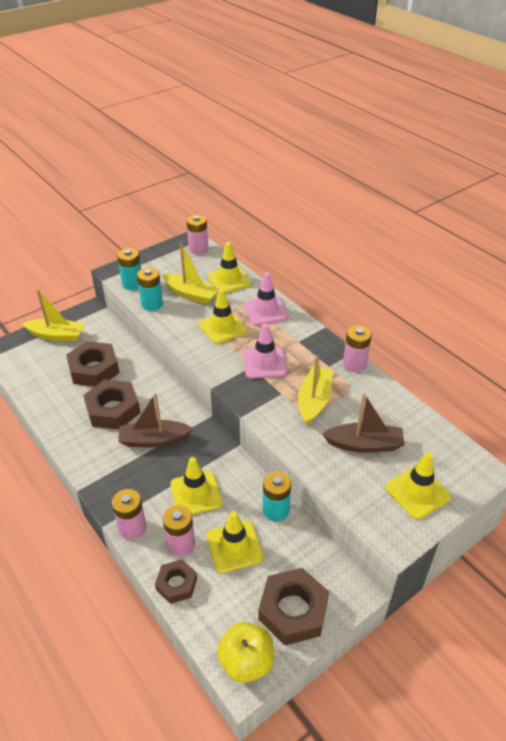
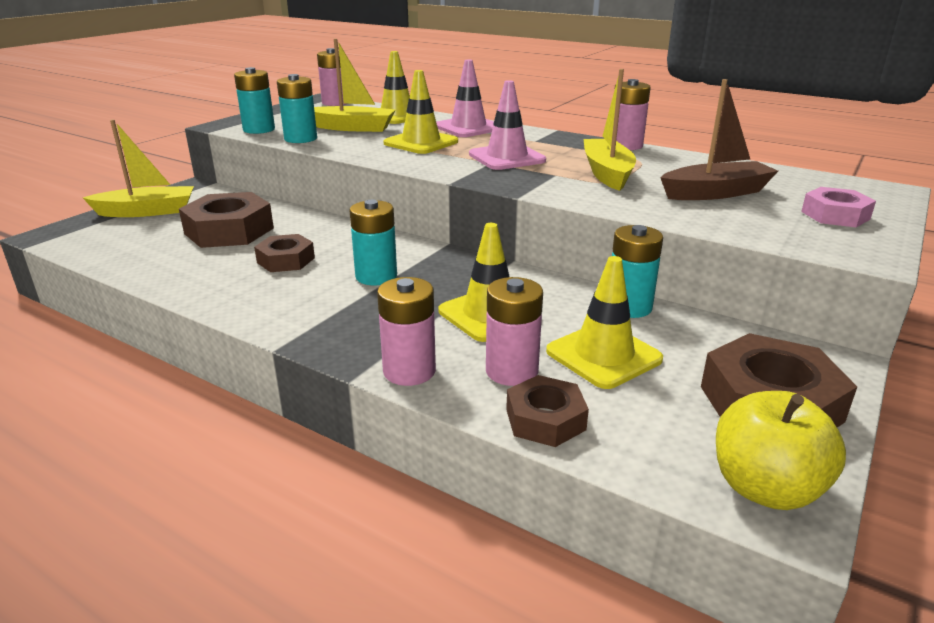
camera: 20 degrees left, 15 degrees down
brown nut [83,379,140,430] -> brown nut [254,234,315,272], size x0.60
brown boat [118,393,193,447] -> turquoise battery [349,200,397,285]
yellow traffic cone [385,452,451,520] -> pink nut [801,187,876,227]

